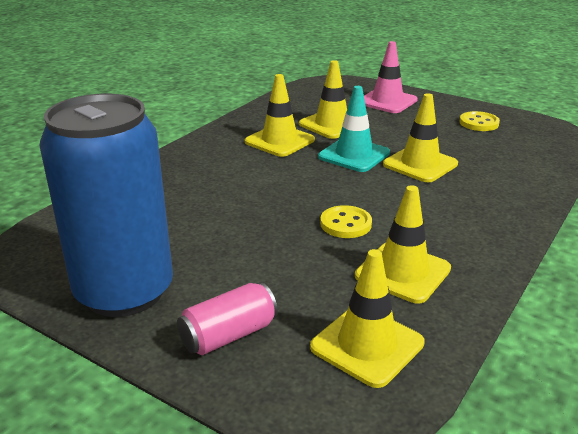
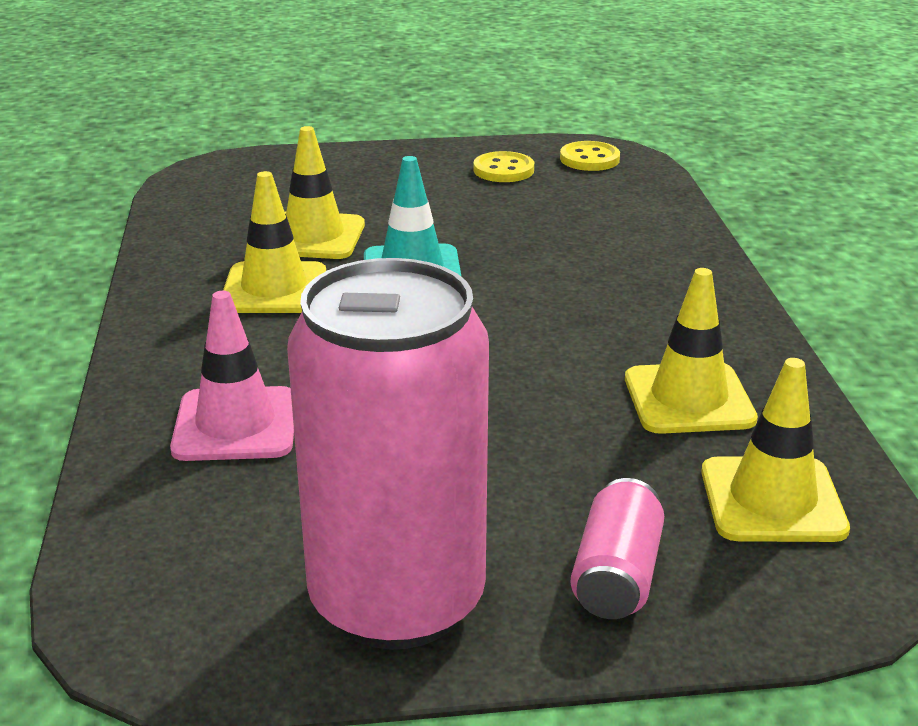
camera: 40 degrees left, 0 degrees up
blue can [39,94,173,317] -> pink can [287,258,489,650]
yellow button [320,205,372,238] -> yellow button moved to [560,141,620,171]
pink traffic cone [364,41,418,113] -> pink traffic cone moved to [170,291,294,461]
yellow traffic cone [383,93,458,182] -> none

